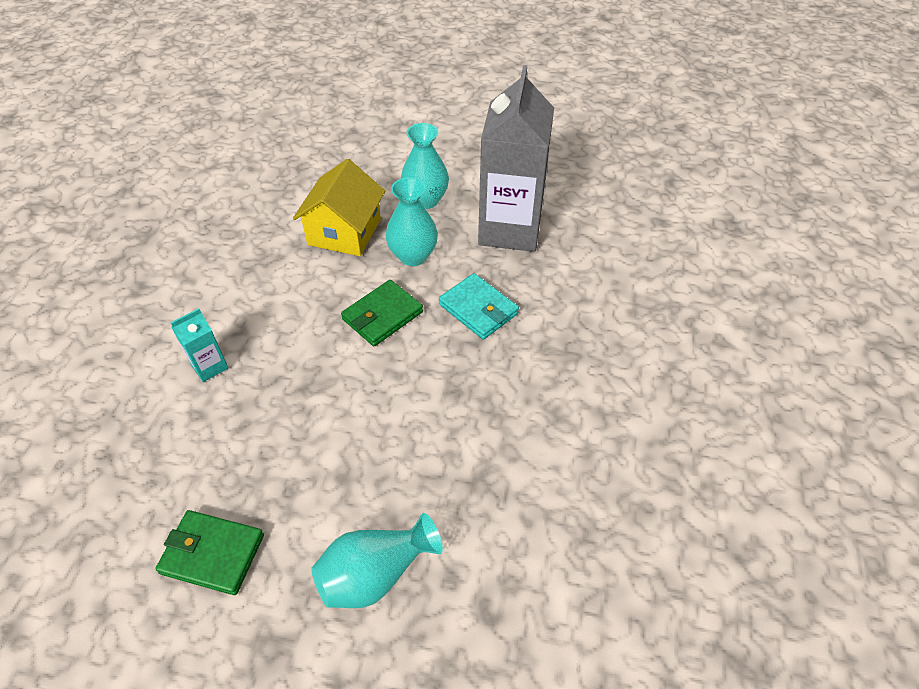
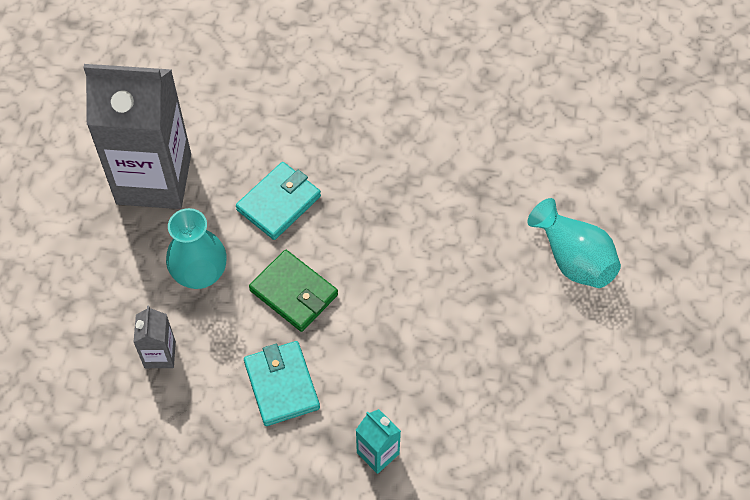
camera: 95 degrees left, 10 degrees up
green wallet [155,510,264,595] -> none
yellow house [293,159,385,256] -> grey carton [133,306,176,368]
turquoise vase [401,123,449,209] -> none
none -> turquoise wallet [244,341,320,426]

